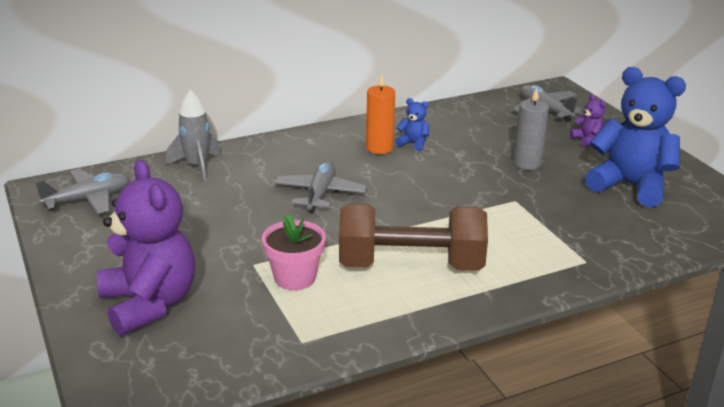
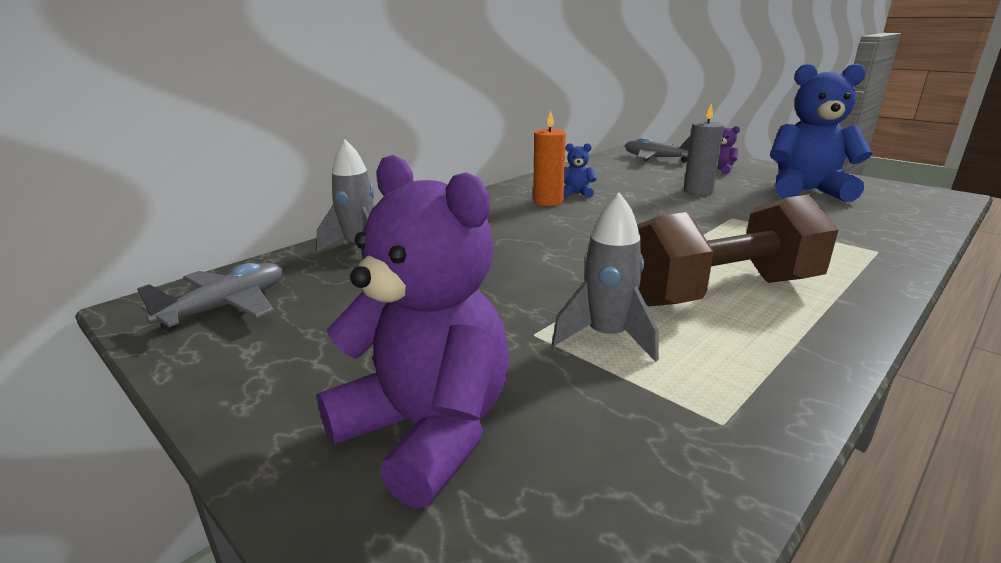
camera: 20 degrees left, 5 degrees down
pink flower pot [262,214,326,290] -> grey rocket [552,193,659,362]
grey plane [274,161,367,213] -> none

